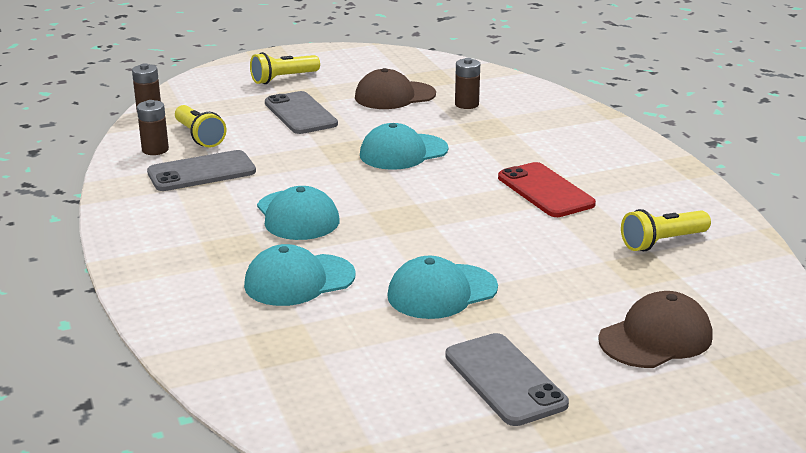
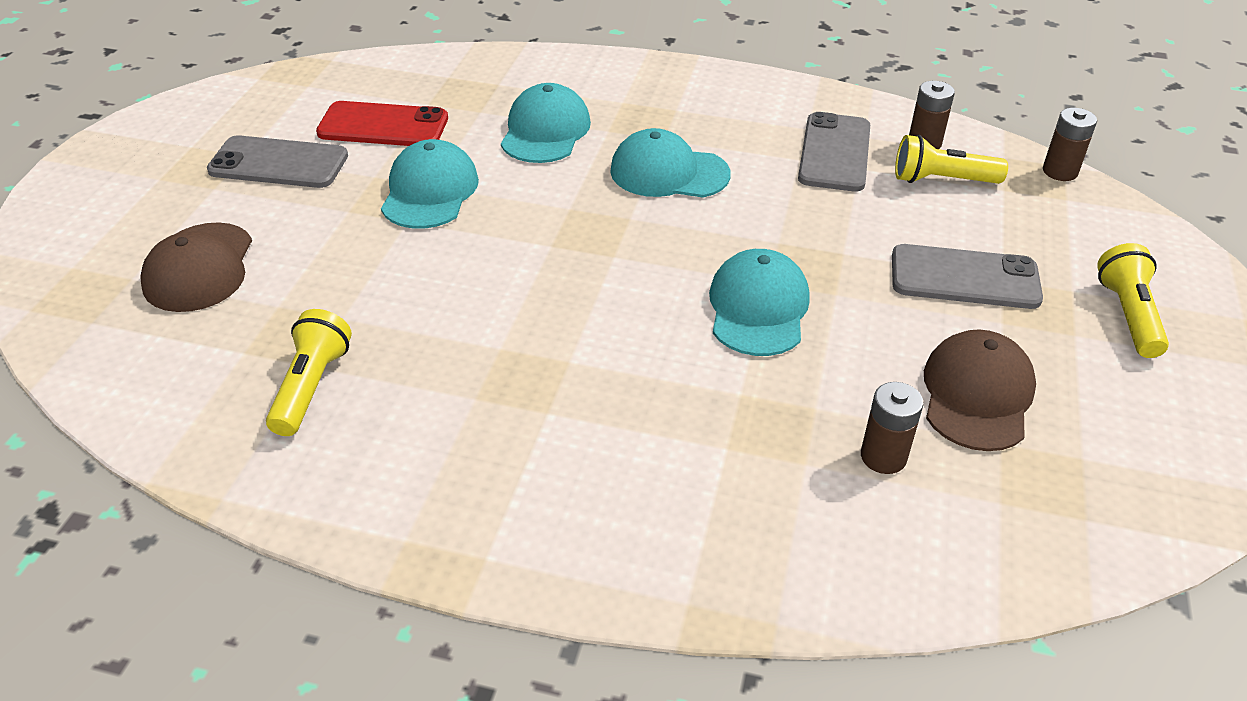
camera: 125 degrees right, 15 degrees up
red phone [498,162,596,217] -> red phone moved to [316,101,448,146]

